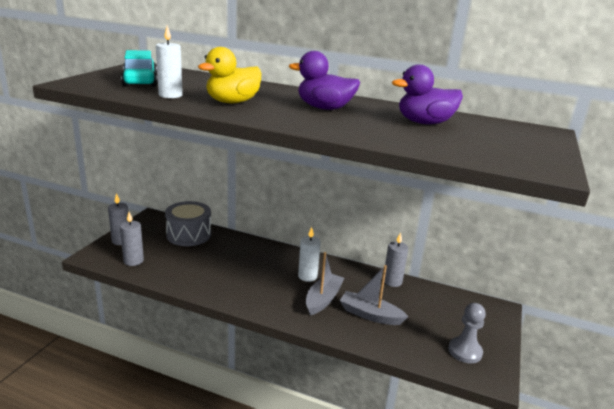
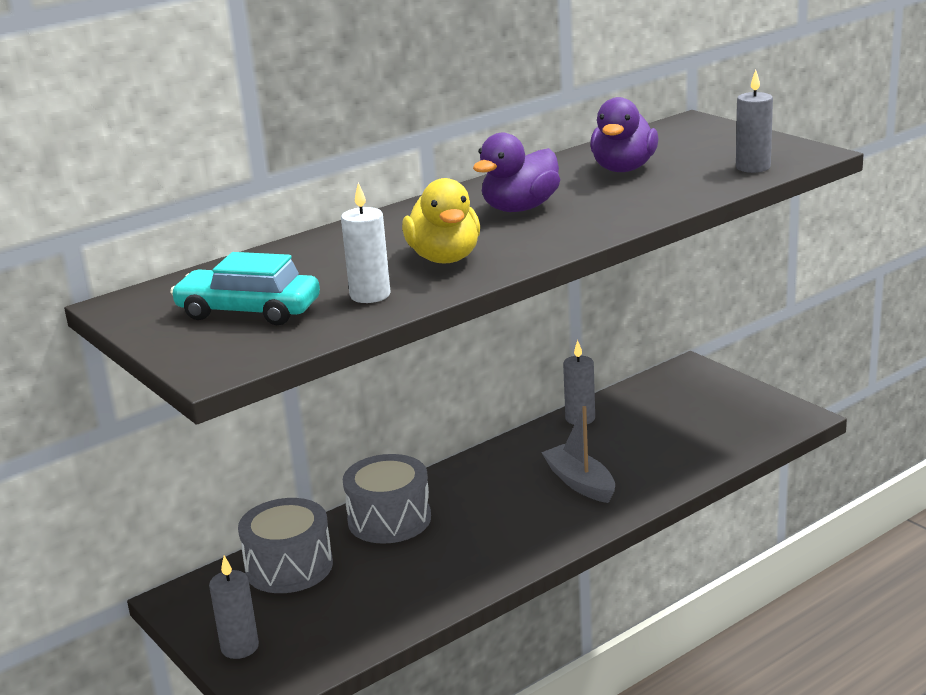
camera: 55 degrees left, 0 degrees up
grey candle [120,212,144,266] -> grey candle moved to [736,70,773,173]
white candle [298,227,321,282] -> none
grey boat [339,265,409,325] -> none
grey pawn [448,303,486,363] -> none
none -> grey drum [343,454,431,544]

